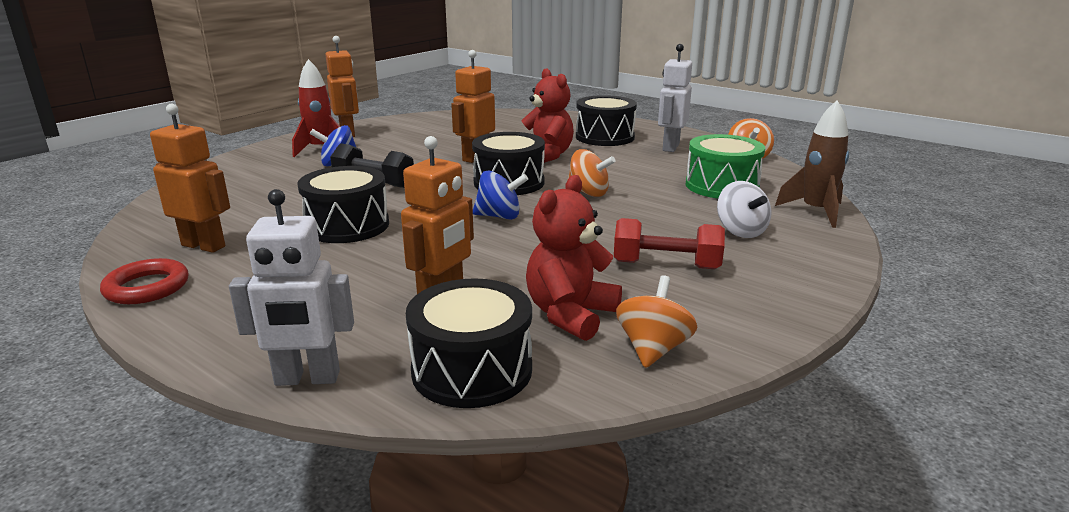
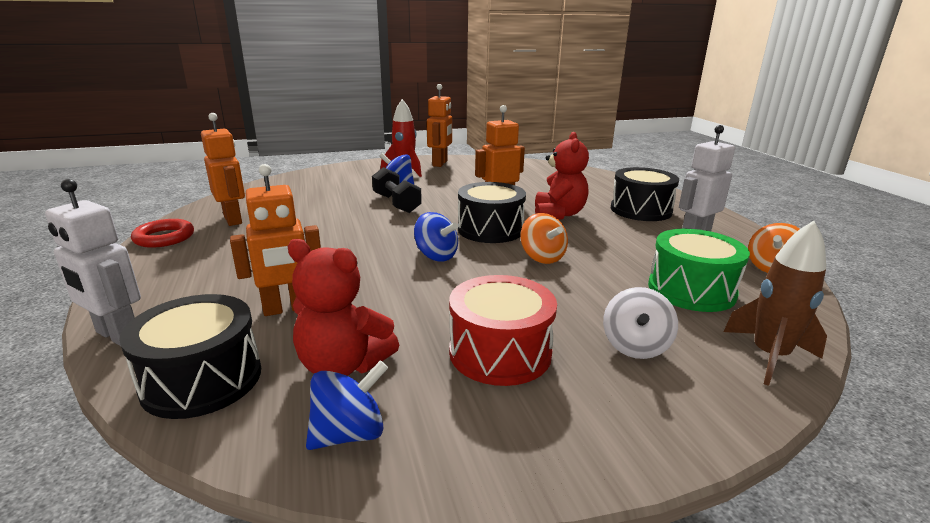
camera: 35 degrees right, 0 degrees up
black drum [297,166,389,243] -> none
red teddy bear [526,175,622,341] -> red teddy bear turned 135 degrees counterclockwise [288,239,399,376]
red dumbbell [614,218,725,269] -> red drum [449,275,557,386]
orange spinning top [616,275,697,368] -> blue spinning top [306,360,388,450]

